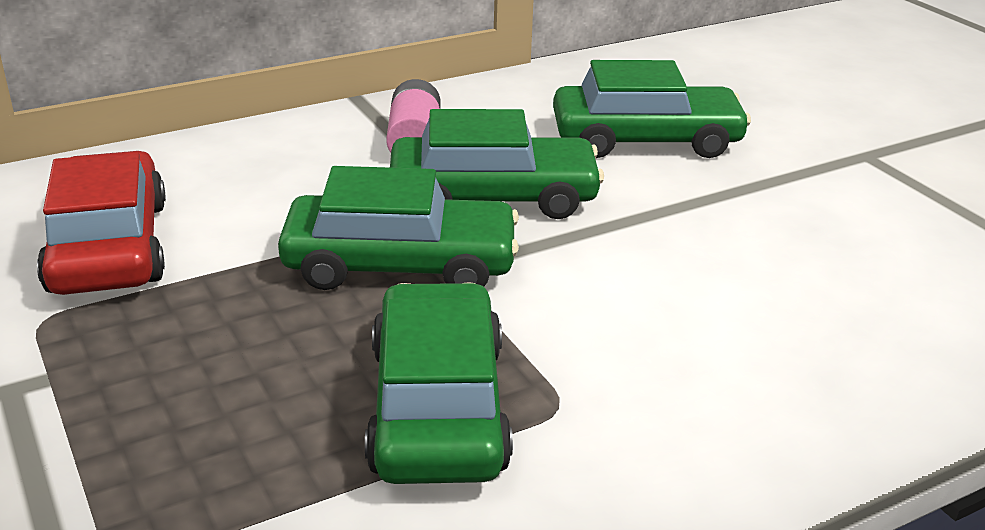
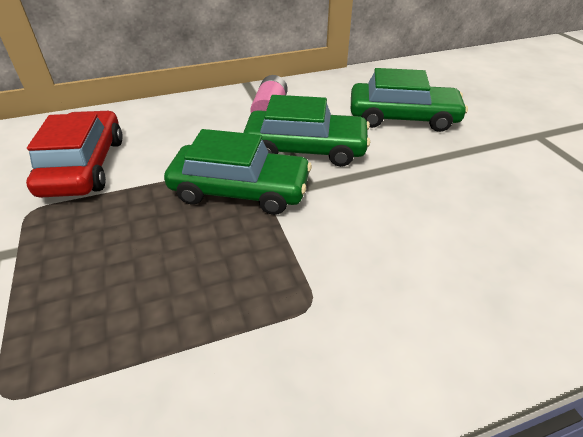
camera: 10 degrees right, 10 degrees up
green car [365,282,513,484] -> none

